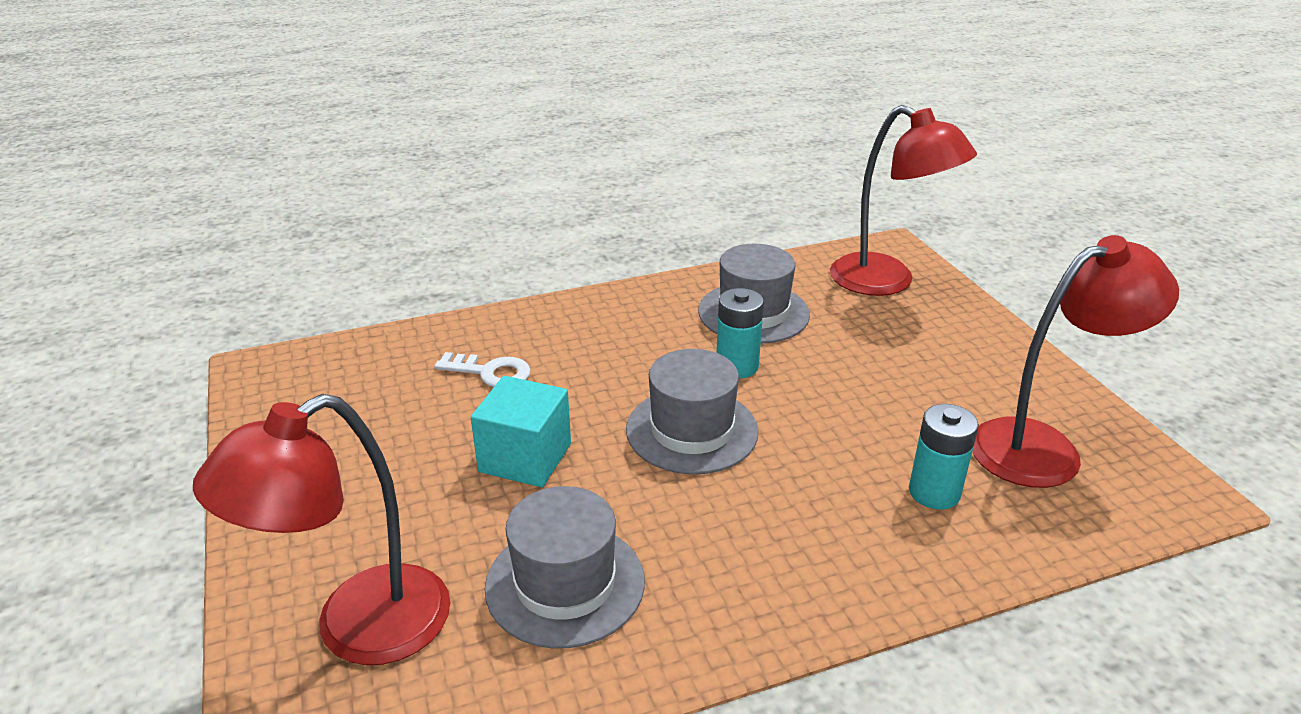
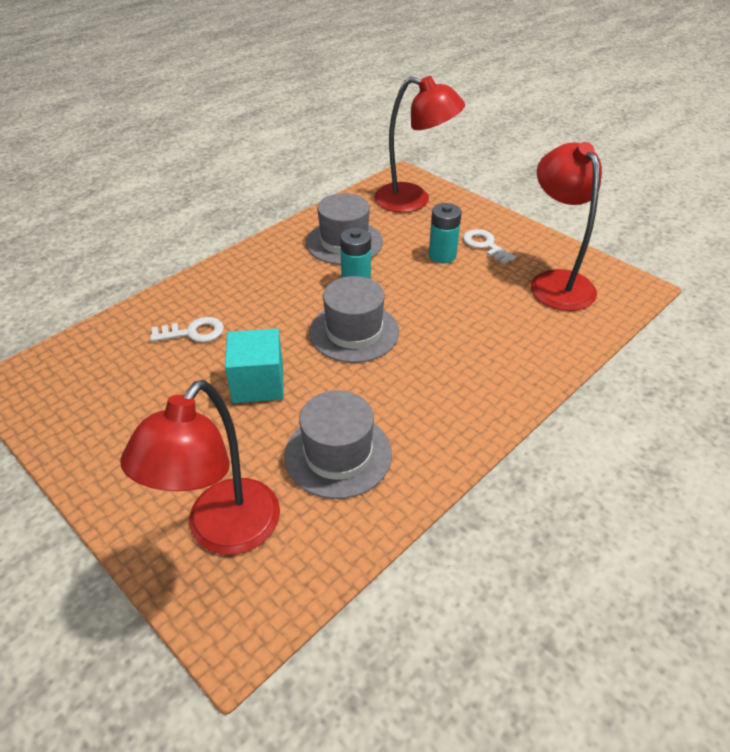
camera: 25 degrees left, 10 degrees up
turquoise battery [909,404,979,510] -> turquoise battery moved to [429,203,462,263]
red lamp [972,235,1179,488] -> red lamp turned 60 degrees counterclockwise [531,142,602,311]
none -> white key [463,229,516,264]

